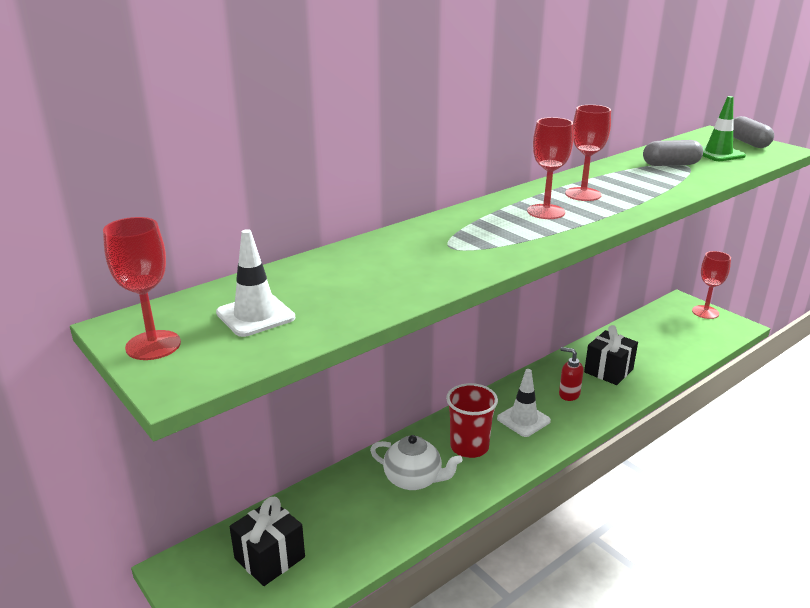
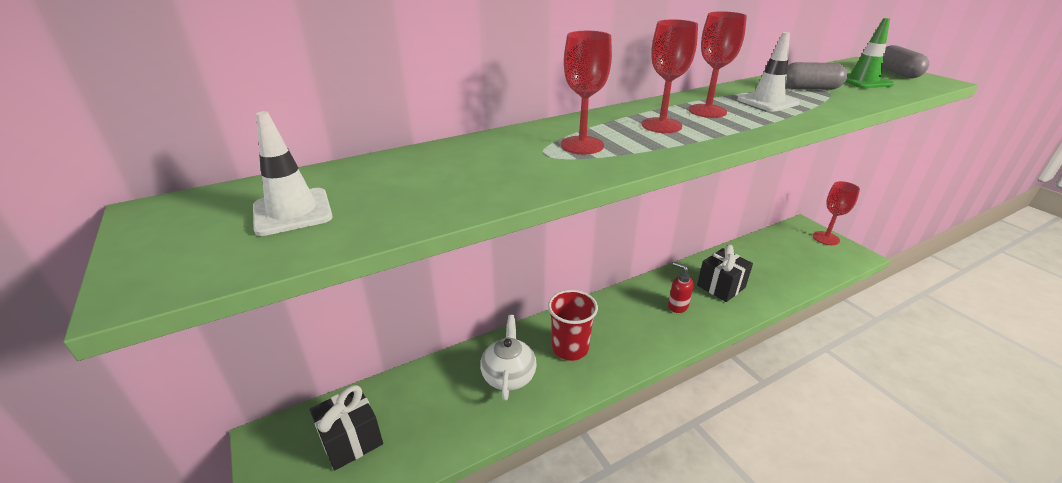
camera: 10 degrees right, 5 degrees up
red goblet [103,217,181,360] -> red goblet moved to [561,31,612,154]
white teapot [370,435,463,490] -> white teapot turned 120 degrees counterclockwise [480,315,537,401]
white traffic cone [497,369,551,437] -> white traffic cone moved to [737,32,799,112]

